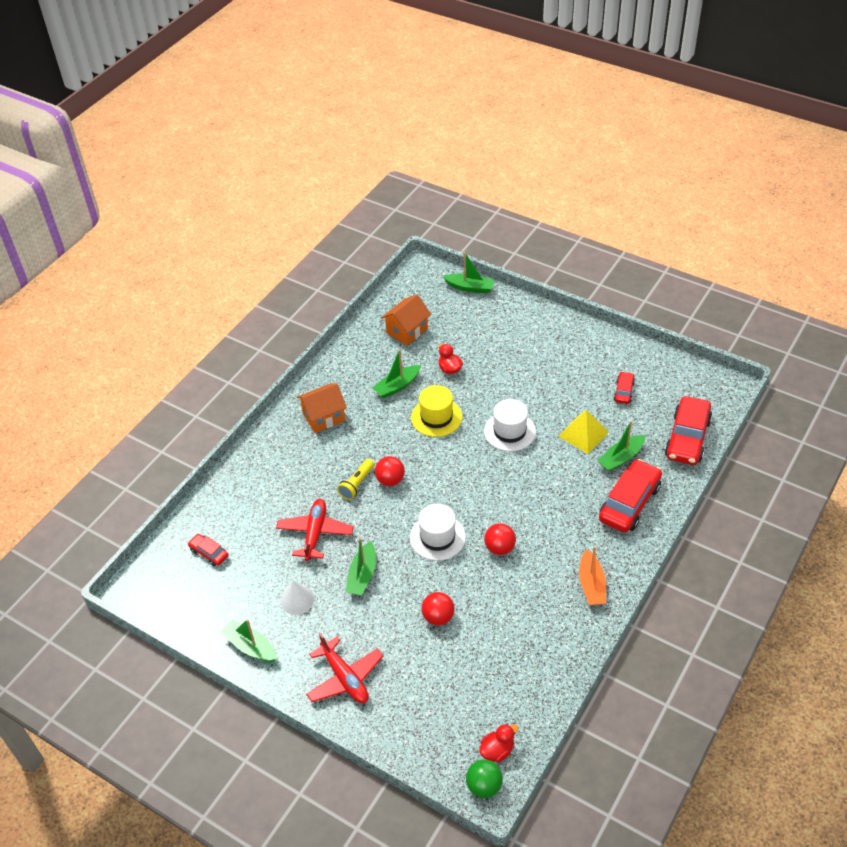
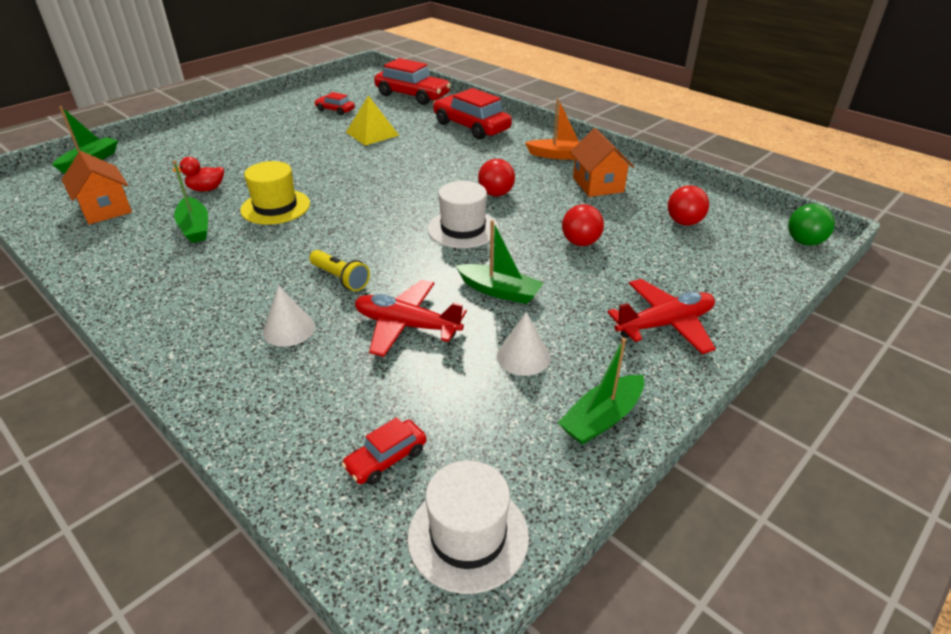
camera: 80 degrees left, 10 degrees down
orange house [297,383,347,433] -> orange house moved to [570,128,634,197]
red ball [375,456,405,486] -> red ball moved to [668,185,709,225]
red duck [479,724,518,762] -> none
white hat [484,399,536,451] -> white hat moved to [407,461,529,594]
green boat [597,421,645,472] -> none
none -> white cone [263,285,315,347]

